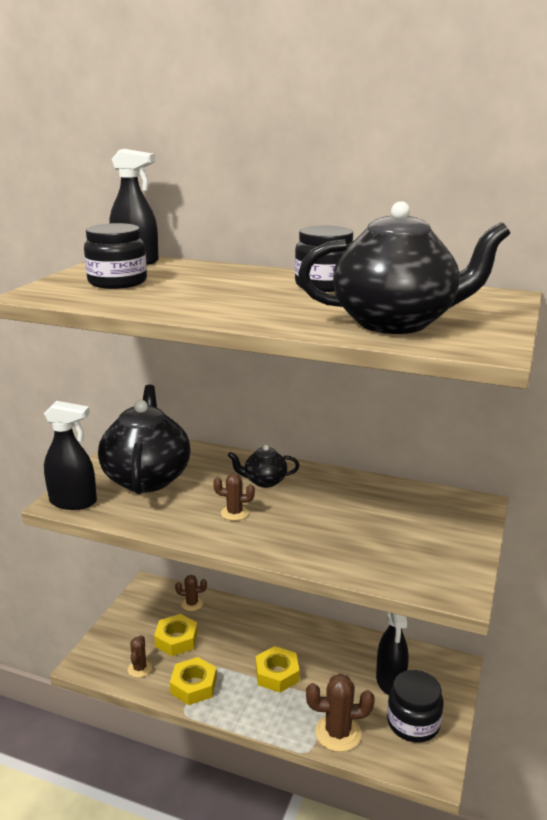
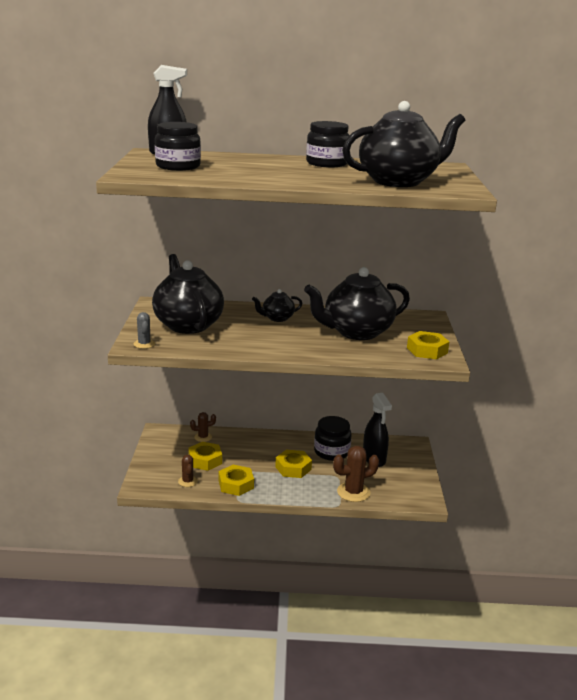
camera: 20 degrees left, 0 degrees up
black spray bottle [44,401,97,510] -> grey cactus [134,312,155,349]
brown cactus [213,474,255,521] -> none
black jar [387,670,444,743] -> black jar moved to [314,416,352,461]
none -> black teapot [304,267,410,340]
none -> yellow nut [407,331,449,359]

